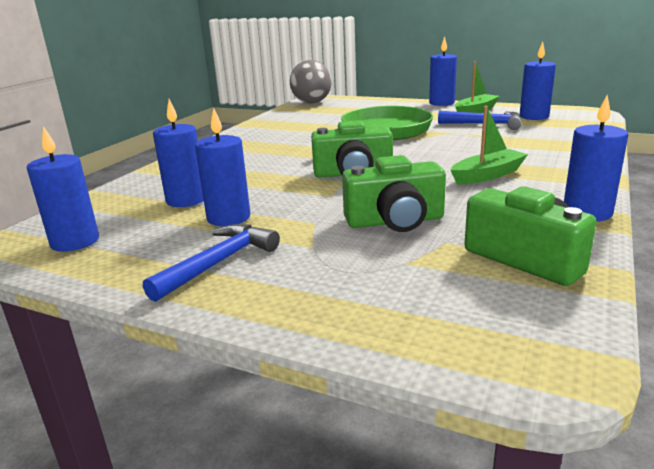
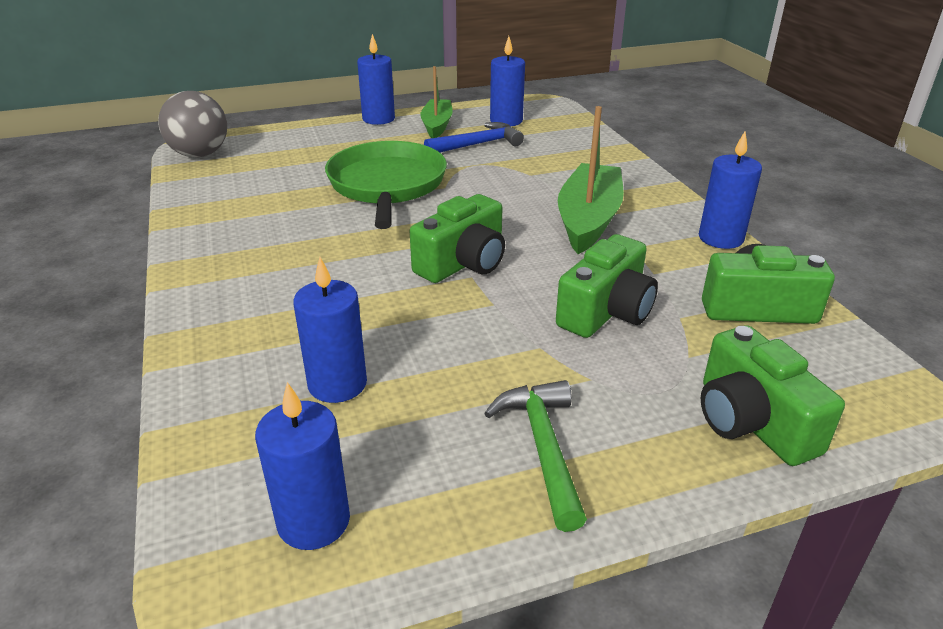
camera: 45 degrees left, 10 degrees up
blue hammer [143,224,280,302] -> green hammer [484,380,587,532]
blue candle [195,108,250,226] -> none
green boat [451,106,528,185] -> green boat [558,106,624,254], size x1.55
none -> green camera [701,325,845,466]

